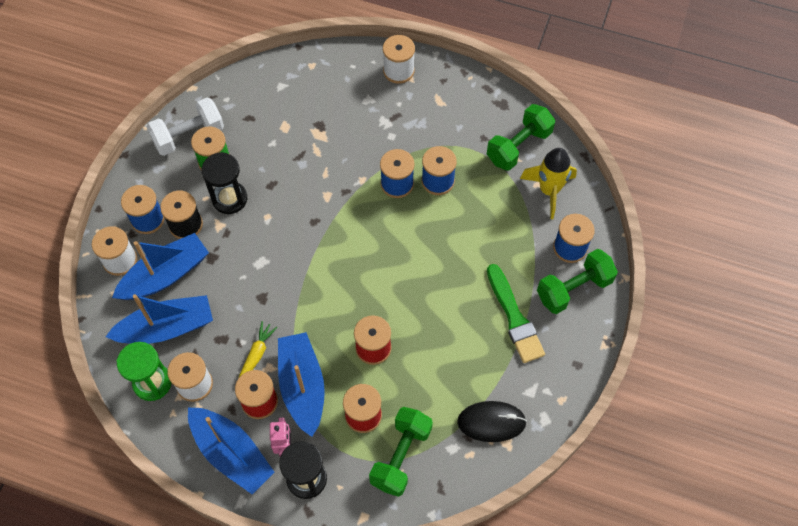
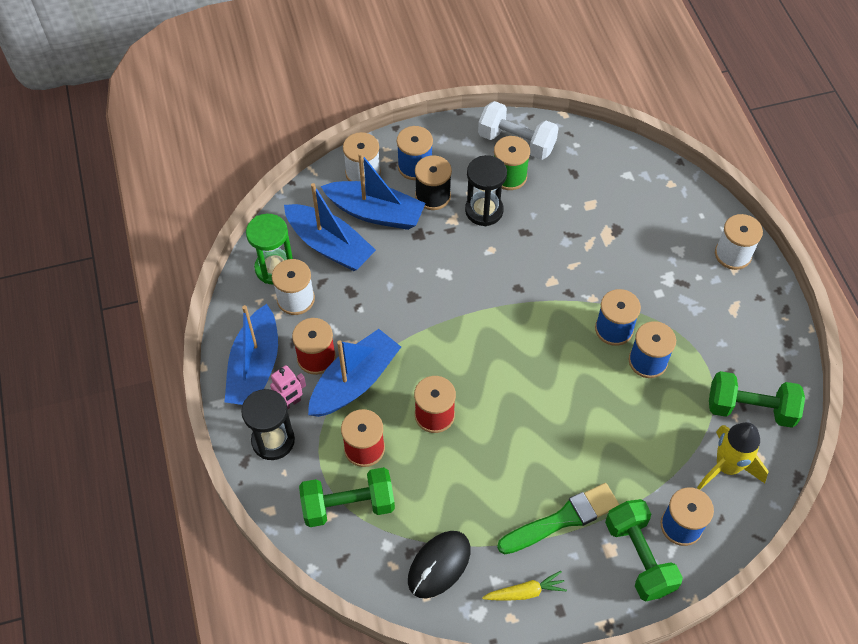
camera: 55 degrees right, 5 degrees down
yellow carrot [239,321,278,377] -> yellow carrot moved to [482,571,567,601]
black mouse [457,401,527,442] -> black mouse turned 75 degrees clockwise [408,531,471,598]
green brush [487,264,545,363] -> green brush turned 150 degrees counterclockwise [497,483,619,554]
green dumbbell [537,249,618,314] -> green dumbbell turned 45 degrees clockwise [605,499,683,601]

